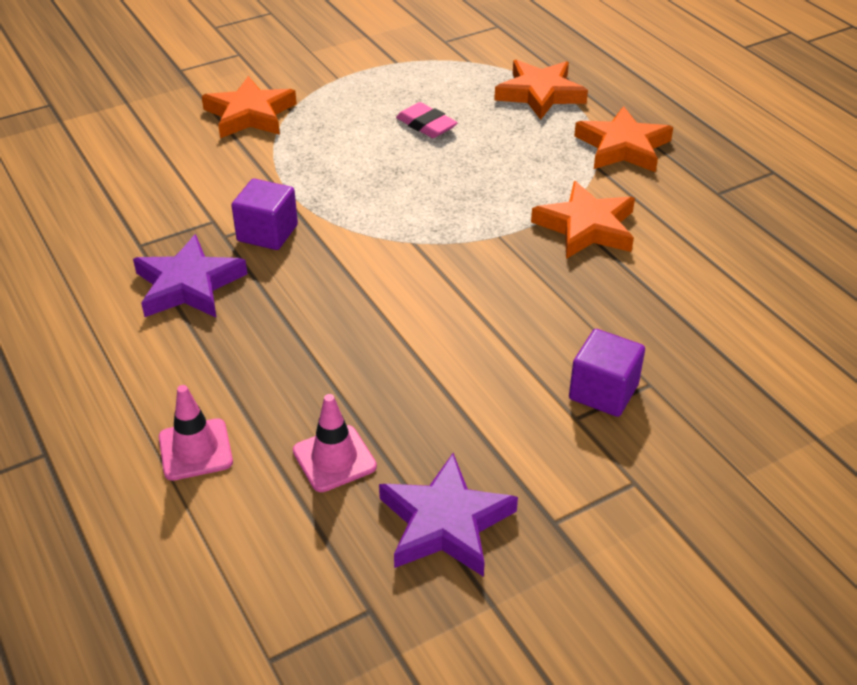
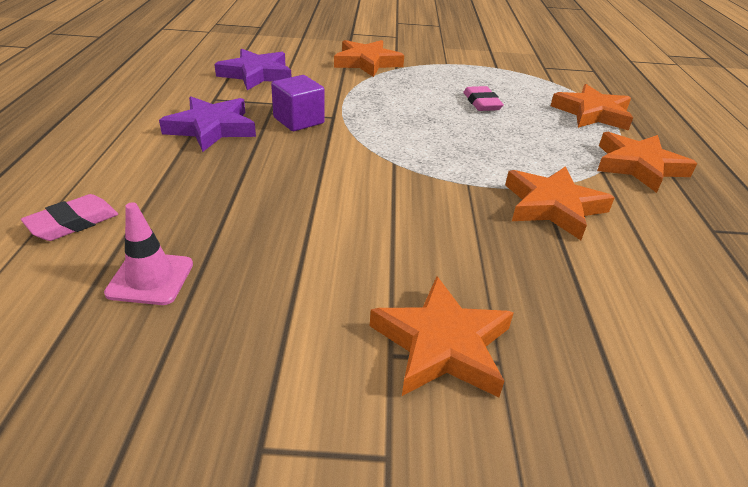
camera: 30 degrees right, 5 degrees down
pink traffic cone [159,385,233,481] -> pink eraser [21,194,118,241]
purple star [379,453,518,577] -> purple star moved to [214,49,291,90]
purple cube [569,329,645,417] -> orange star [370,277,514,397]

